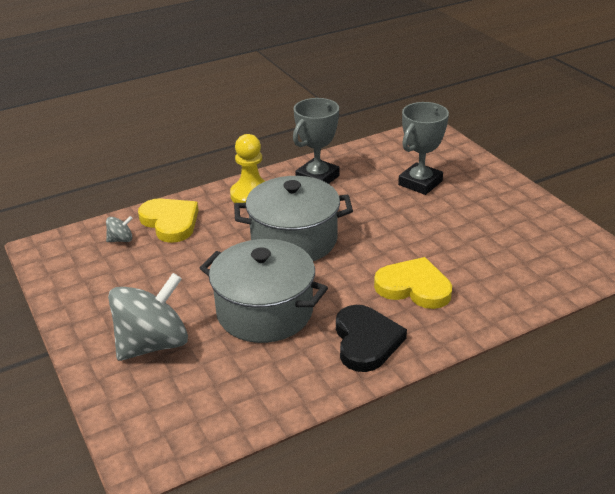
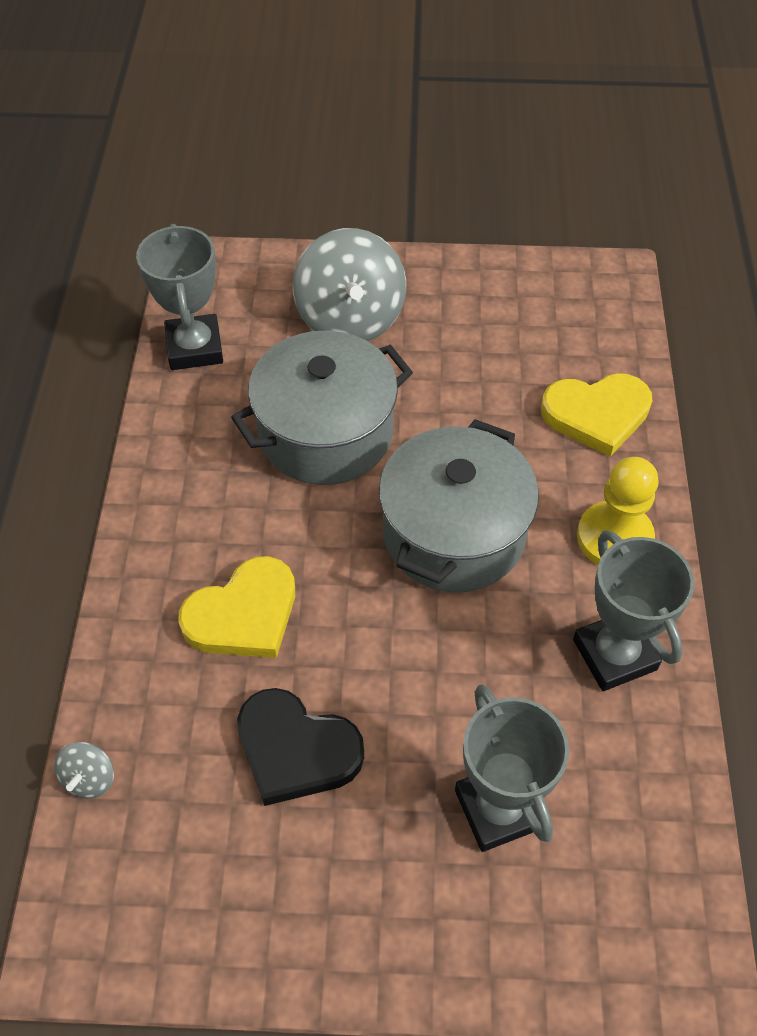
camera: 120 degrees right, 20 degrees up
grey spinning top [106,216,133,242] -> grey spinning top moved to [54,742,114,799]
black heart [336,305,407,372] -> black heart moved to [237,688,364,806]
none -> grey trophy [136,224,223,370]

